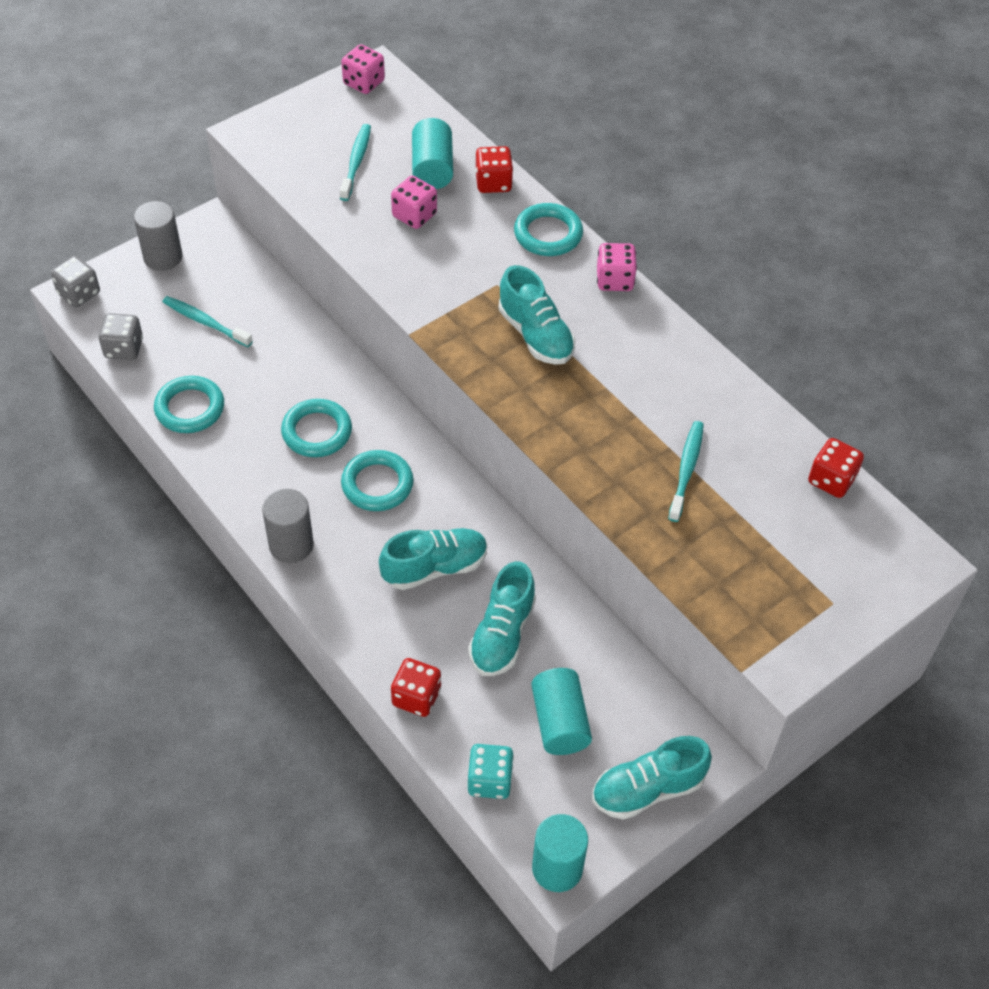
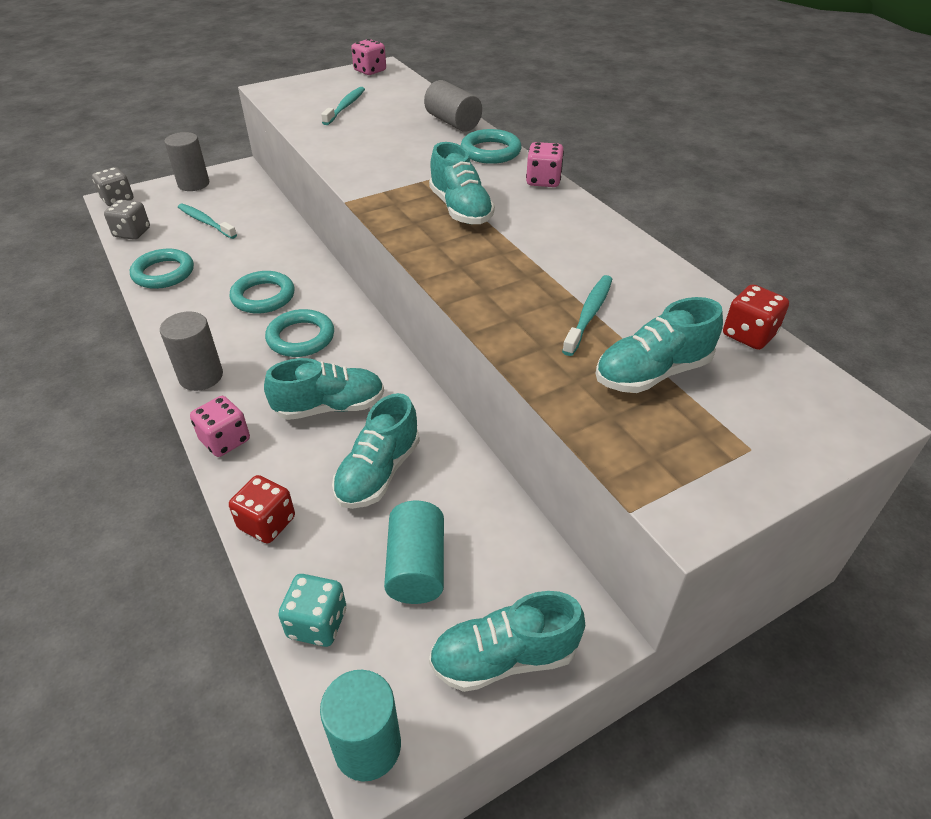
camera: 10 degrees right, 10 degrees down
pink dice [391,176,437,229] -> pink dice moved to [190,396,250,457]
turquoise cylinder [412,118,453,189] -> none
red dice [475,146,513,193] -> grey cylinder [424,80,482,132]
none -> turquoise shoe [595,297,723,393]

